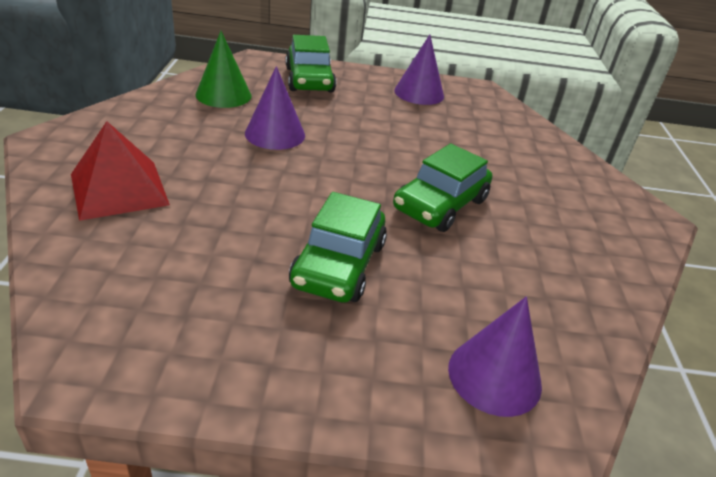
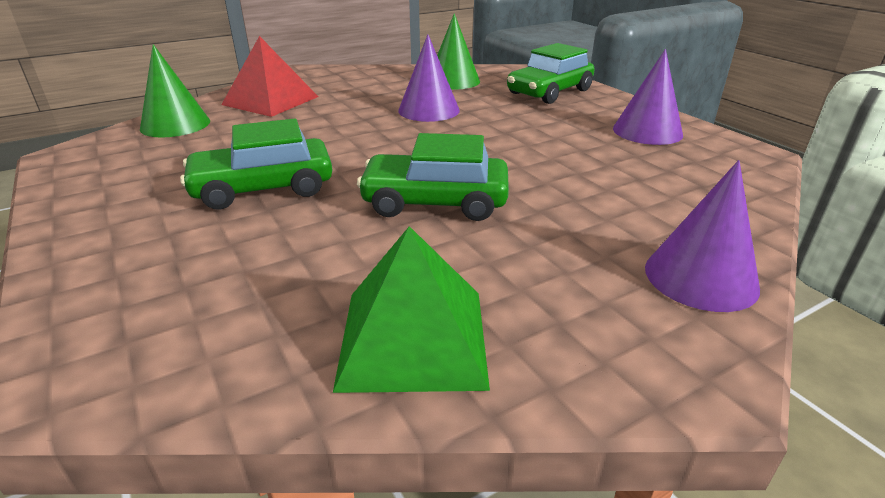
camera: 60 degrees right, 5 degrees down
purple cone [448,297,542,417] -> purple cone moved to [645,160,760,312]
none -> green cone [140,44,210,137]
none -> green pyramid [333,226,490,393]

